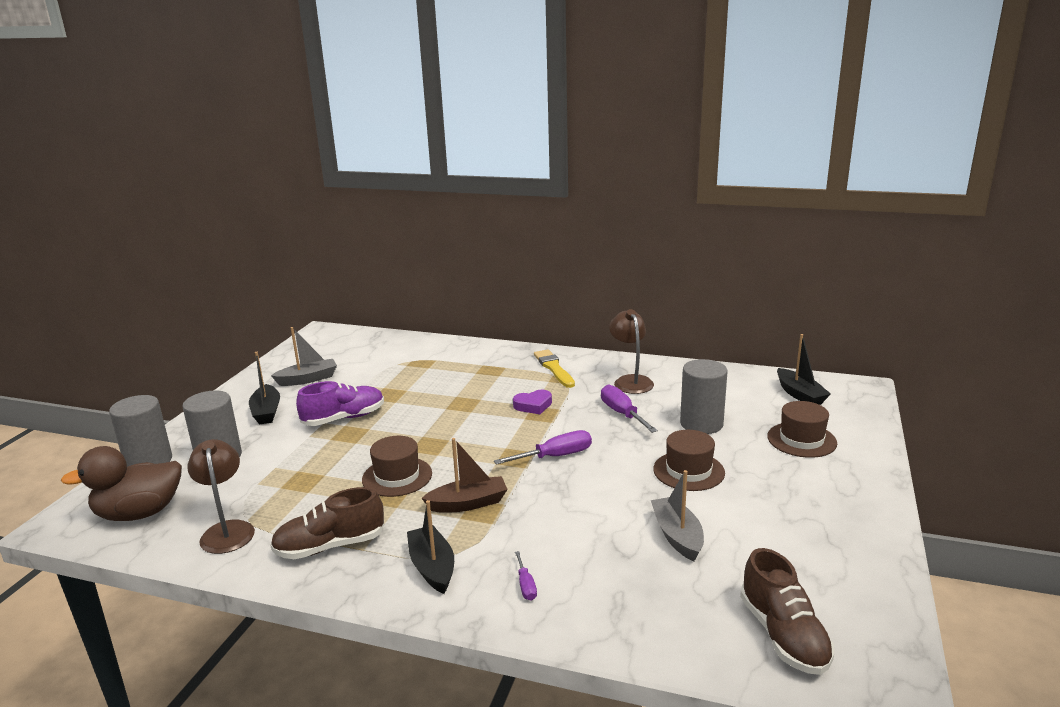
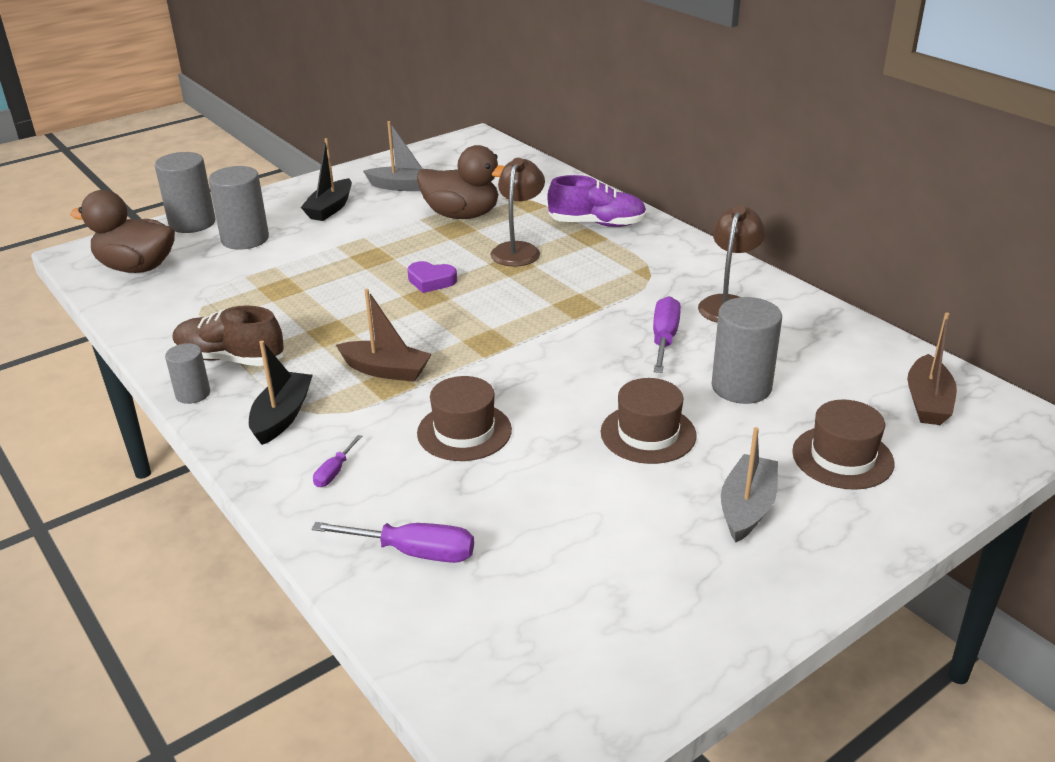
camera: 35 degrees right, 10 degrees up
brown lamp [187,439,255,554] -> brown lamp moved to [491,158,545,267]
purple shoe [296,381,384,426] -> purple shoe moved to [547,175,647,227]
brown hat [362,436,432,497] -> brown hat moved to [417,376,512,461]
purple screwdriver [494,430,592,465] -> purple screwdriver moved to [312,522,474,563]
purple heart [513,390,552,414] -> purple heart moved to [407,261,457,293]
yellow brush [534,349,575,388] -> none
grey boat [651,470,704,561] -> grey boat moved to [721,427,778,543]
brown shoe [740,548,834,675] -> none
black boat [777,334,831,405] -> brown boat [907,312,957,425]
none -> grey cylinder [165,343,210,404]
none -> brown duck [417,145,505,219]

